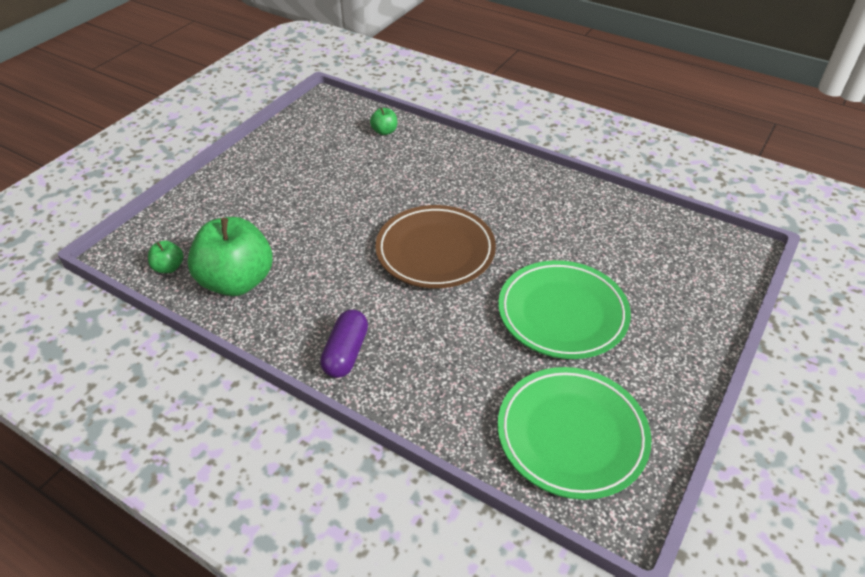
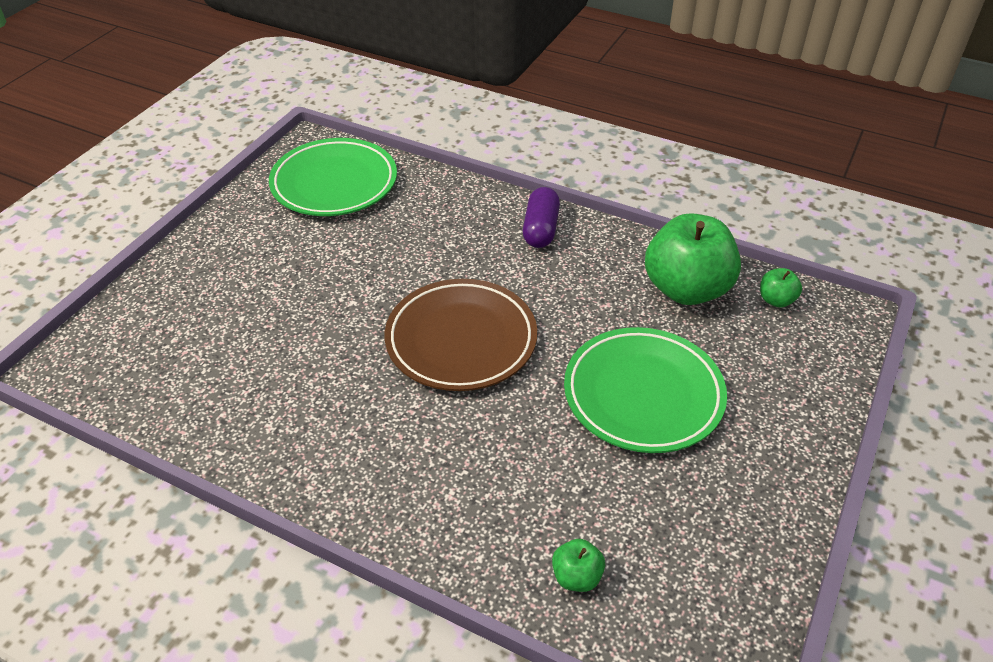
camera: 175 degrees right, 0 degrees up
green plate [498,260,631,359] -> green plate moved to [564,327,727,453]

